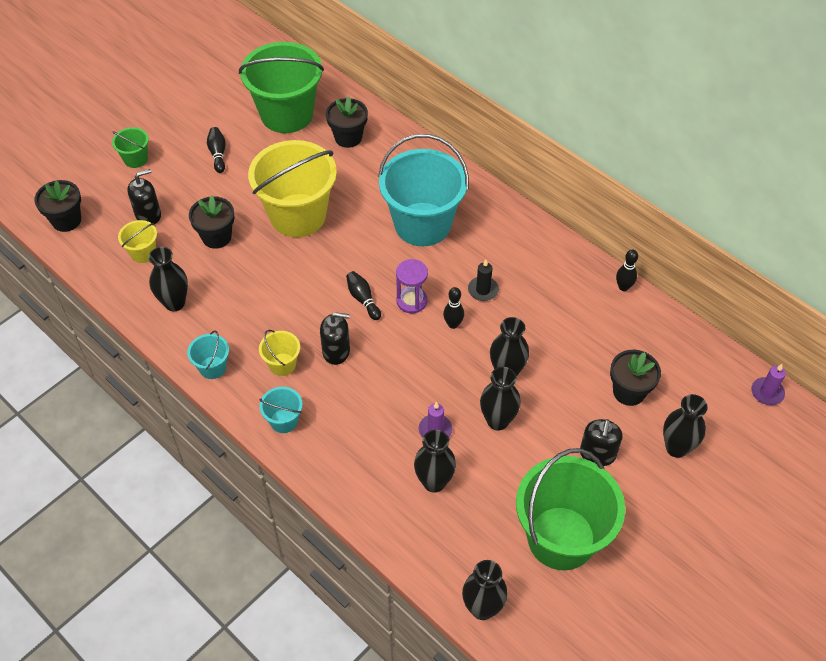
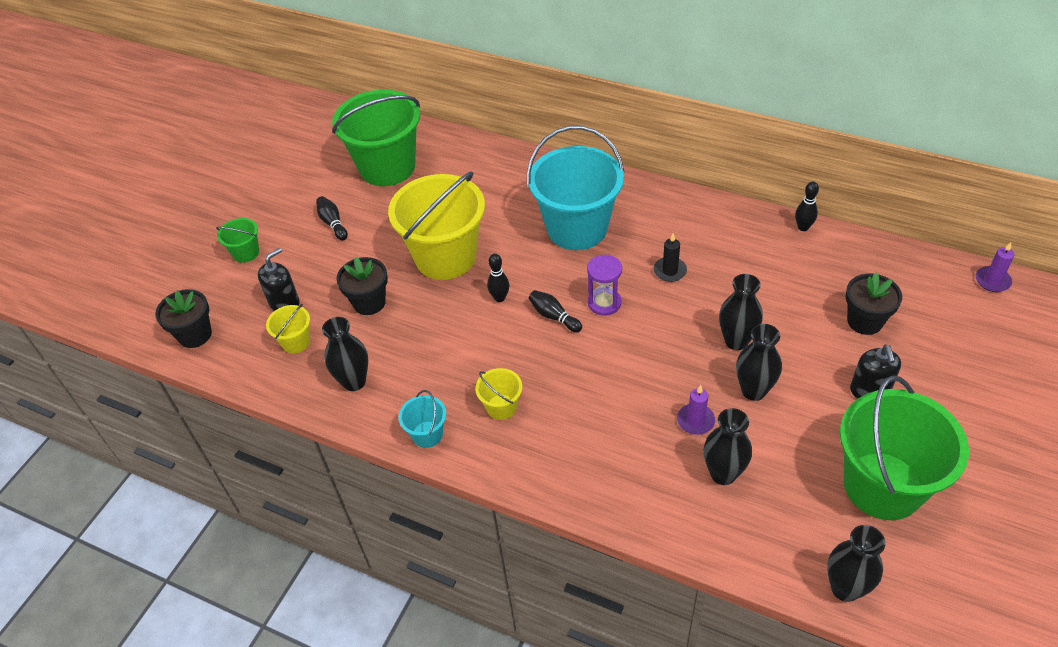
camera: 15 degrees left, 5 degrees down
turquoise bucket [259,387,303,433] -> none
black soap dispenser [320,312,350,365] -> none
black flower pot [326,97,368,148] -> none
black bowling pin [443,287,464,329] -> black bowling pin moved to [487,254,509,302]
black vase [663,394,708,458] -> none

